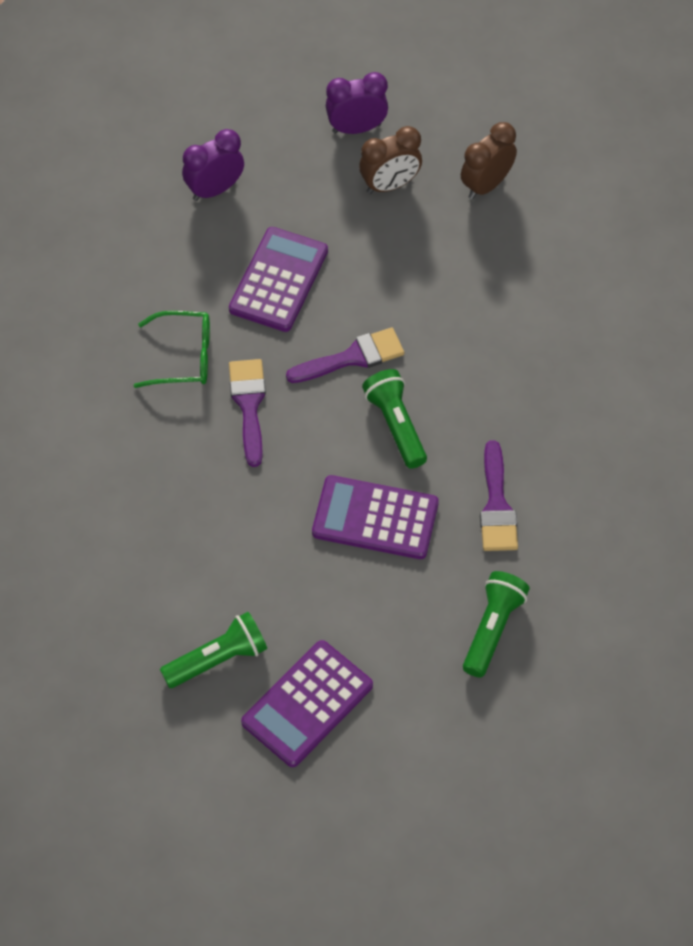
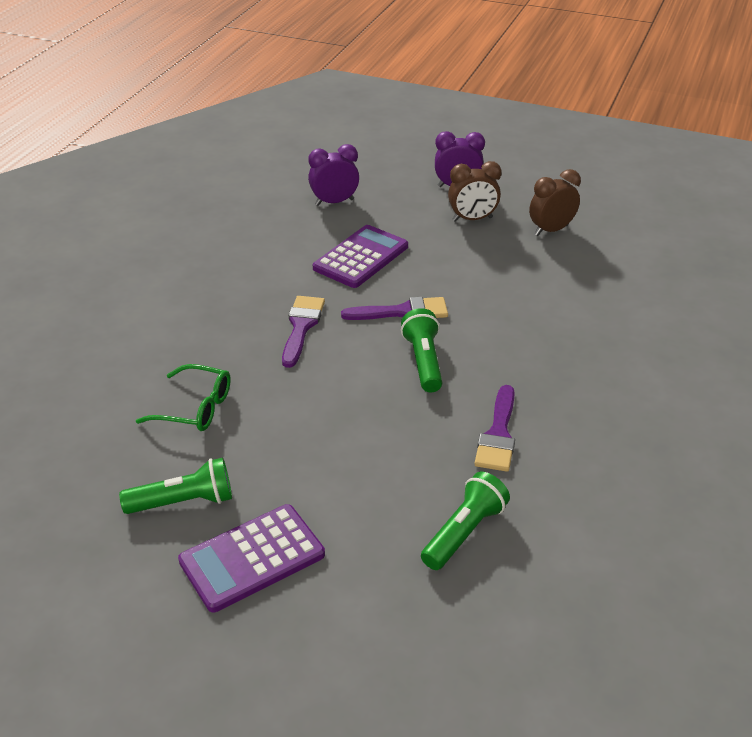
camera: 15 degrees right, 20 degrees down
green glasses [134,311,210,388] -> green glasses moved to [136,364,231,431]
purple calculator [312,475,439,559] -> none

